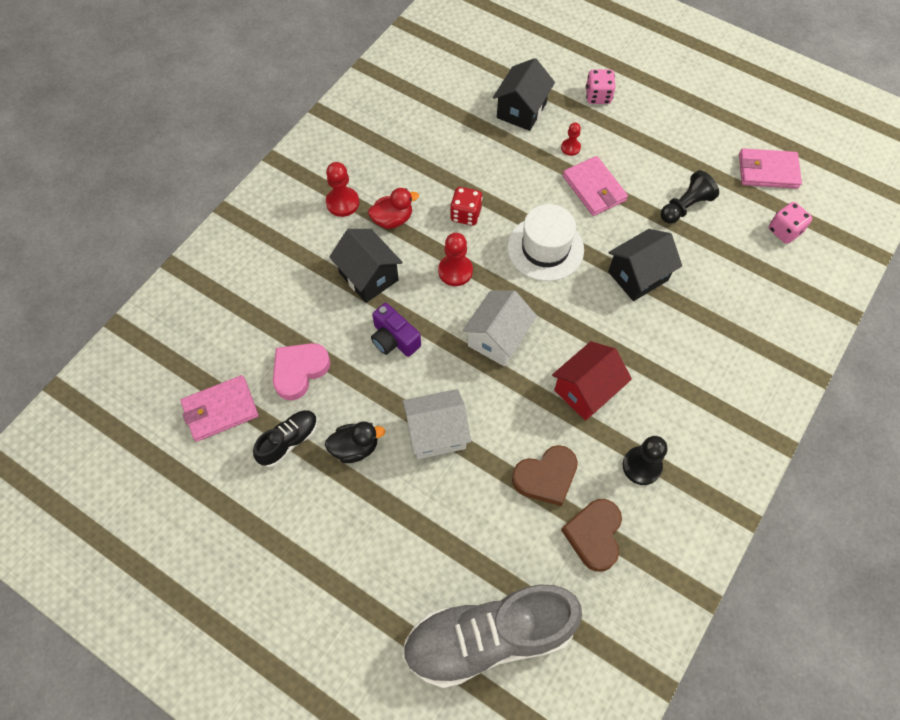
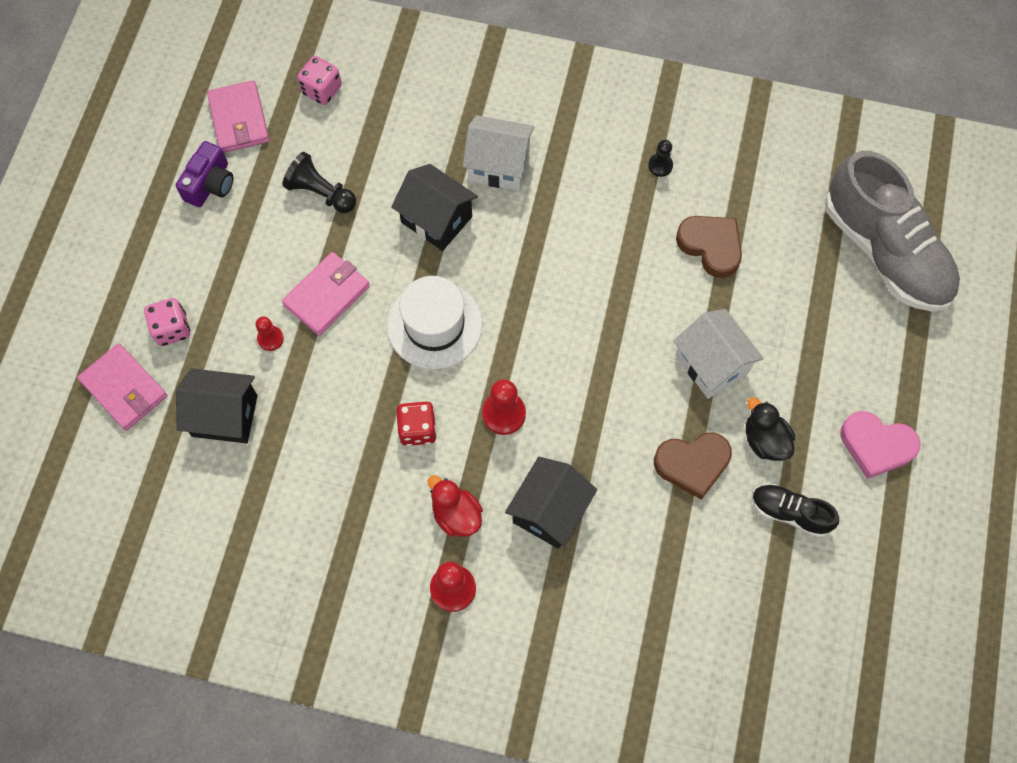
camera: 110 degrees left, 5 degrees up
pink wallet [181,375,259,442] -> pink wallet moved to [77,343,167,431]
pink heart [273,343,331,400] -> pink heart moved to [840,411,921,479]
purple camera [371,303,421,357] -> purple camera moved to [176,141,233,207]
white house [462,290,537,366] -> white house moved to [463,115,535,191]
red house [552,341,632,421] -> none
brown heart [561,499,622,572] -> brown heart moved to [654,432,732,500]
black pawn [623,436,668,485] -> black pawn [648,140,673,177], size x0.61

